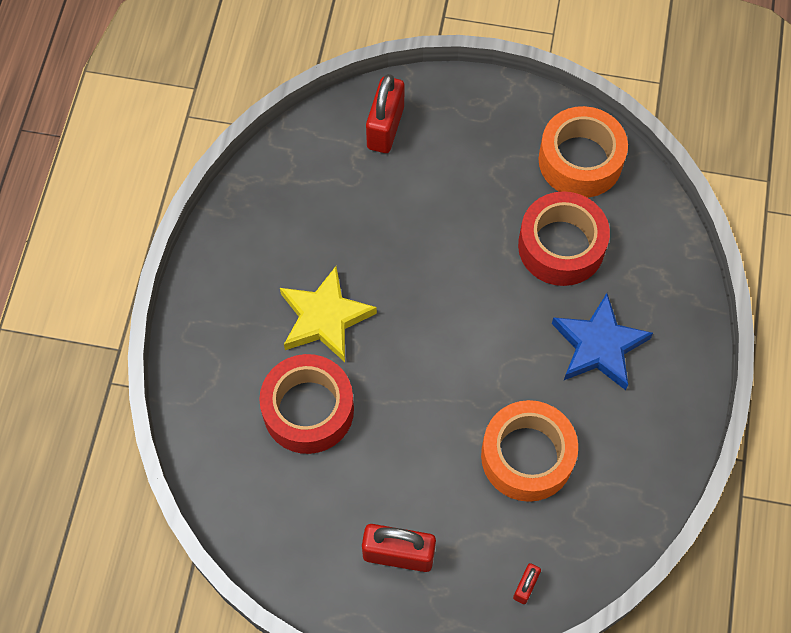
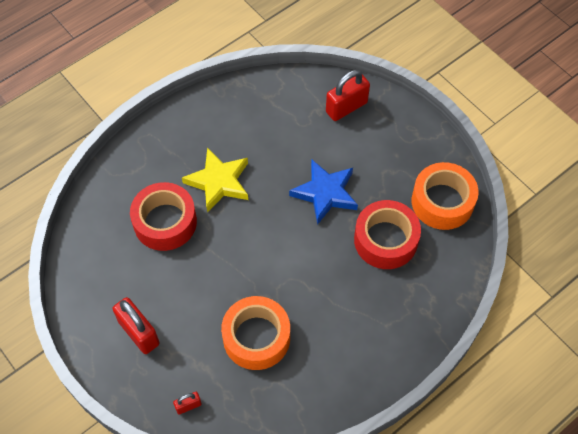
camera: 40 degrees right, 5 degrees down
blue star [552,293,653,390] -> blue star moved to [289,160,358,225]

